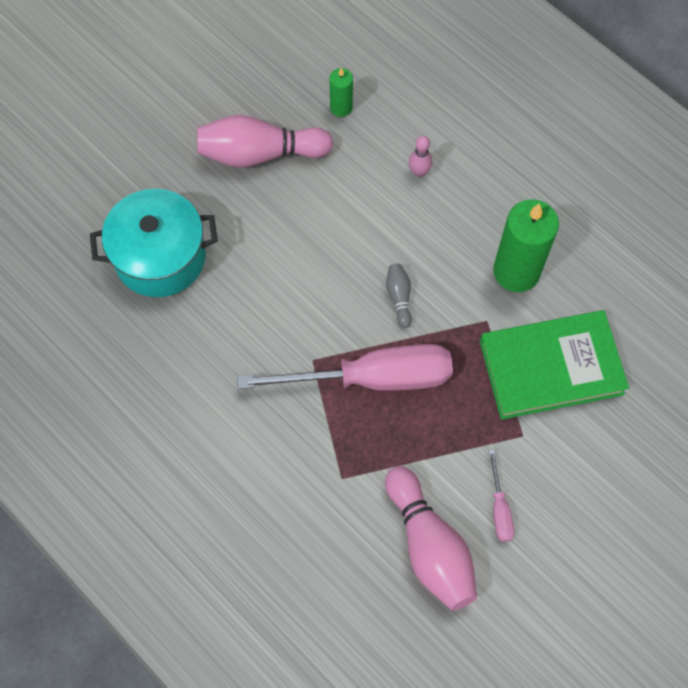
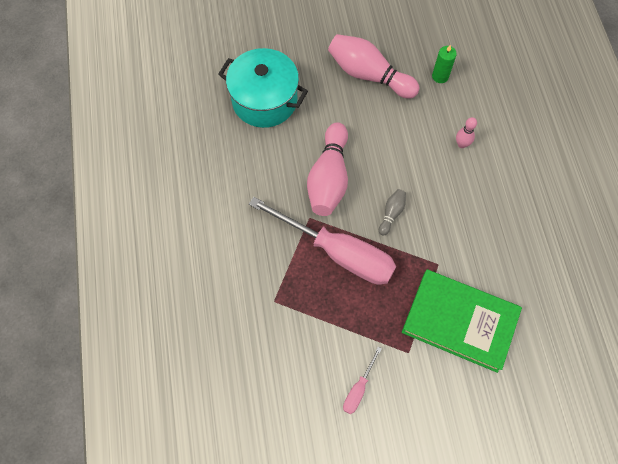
camera: 35 degrees right, 0 degrees up
pink bowling pin [385,466,477,611] -> pink bowling pin moved to [307,122,348,216]
green candle [493,199,559,292] -> none

